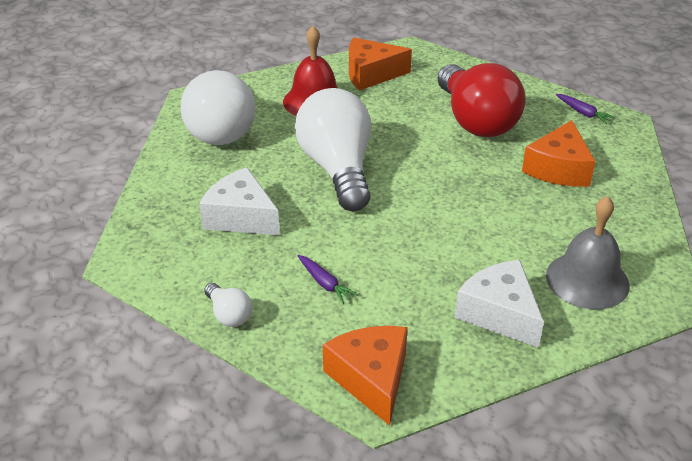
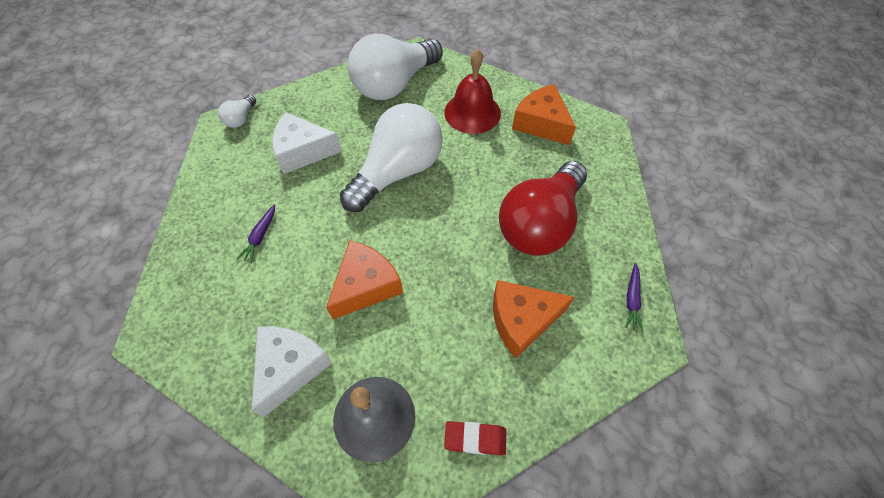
camera: 55 degrees right, 20 degrees up
white cheese [199,167,280,235] -> white cheese turned 90 degrees counterclockwise [272,112,342,174]
white light bulb [204,283,252,327] -> white light bulb moved to [218,95,256,128]
orange cheese [323,326,408,426] -> orange cheese moved to [326,240,403,319]
none -> red eraser [444,421,506,455]

